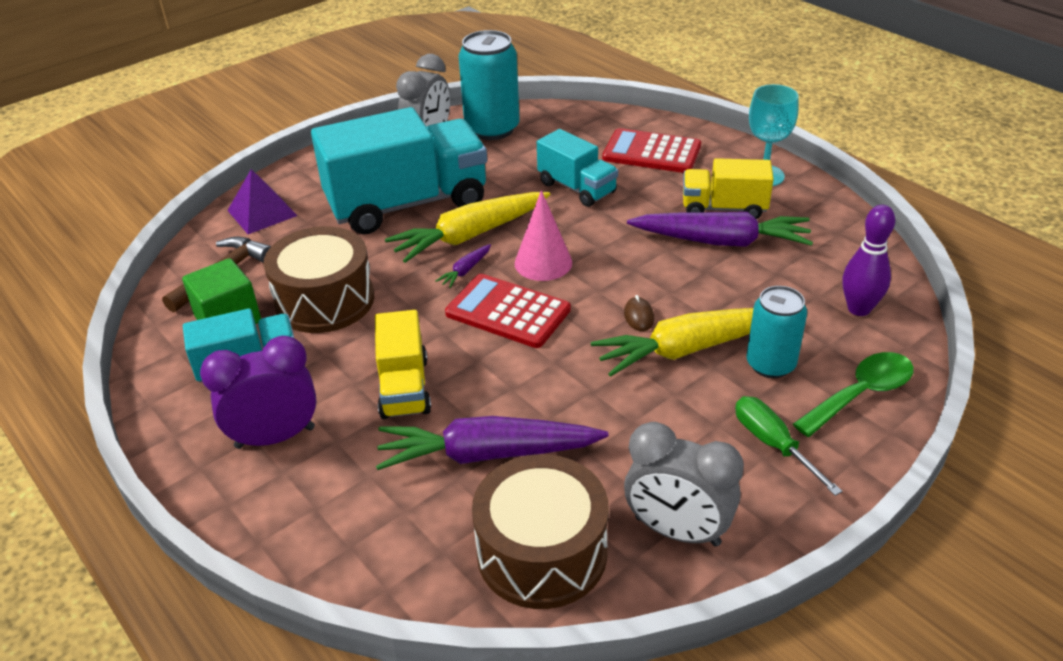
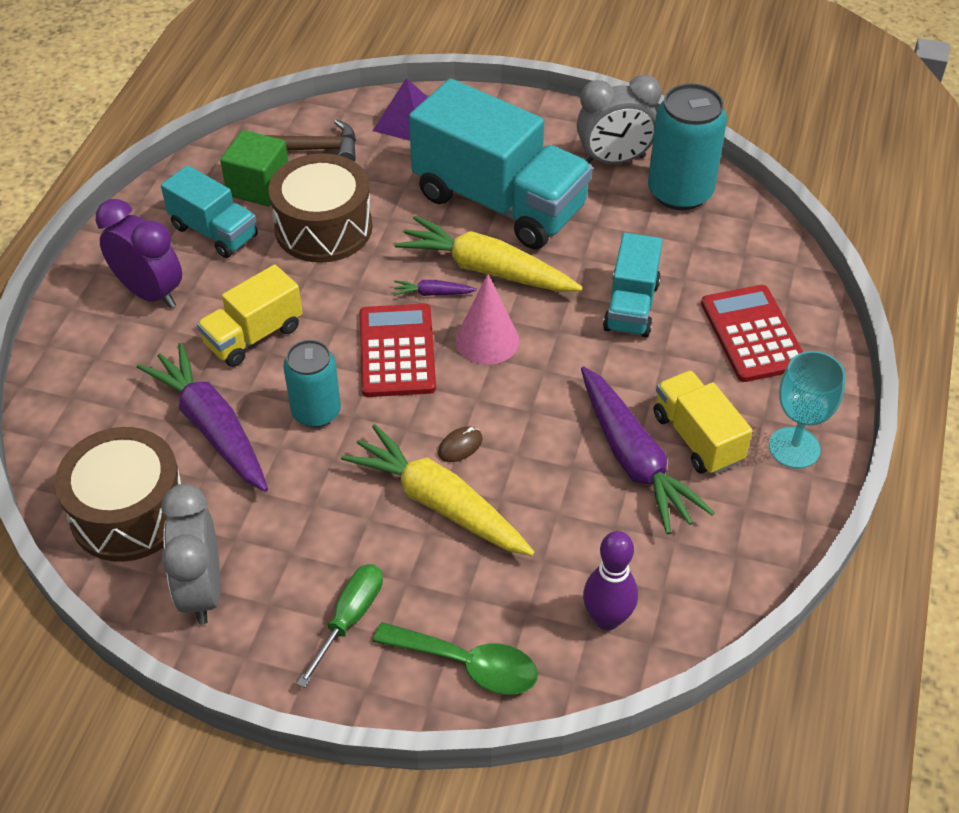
camera: 55 degrees right, 10 degrees up
turquoise can [747,286,807,378] -> turquoise can moved to [283,340,341,427]

